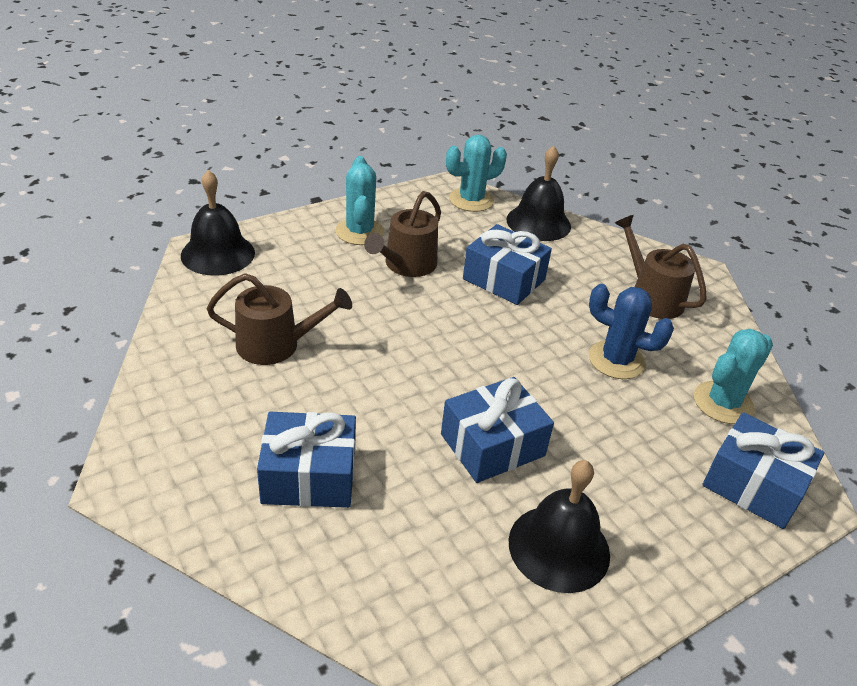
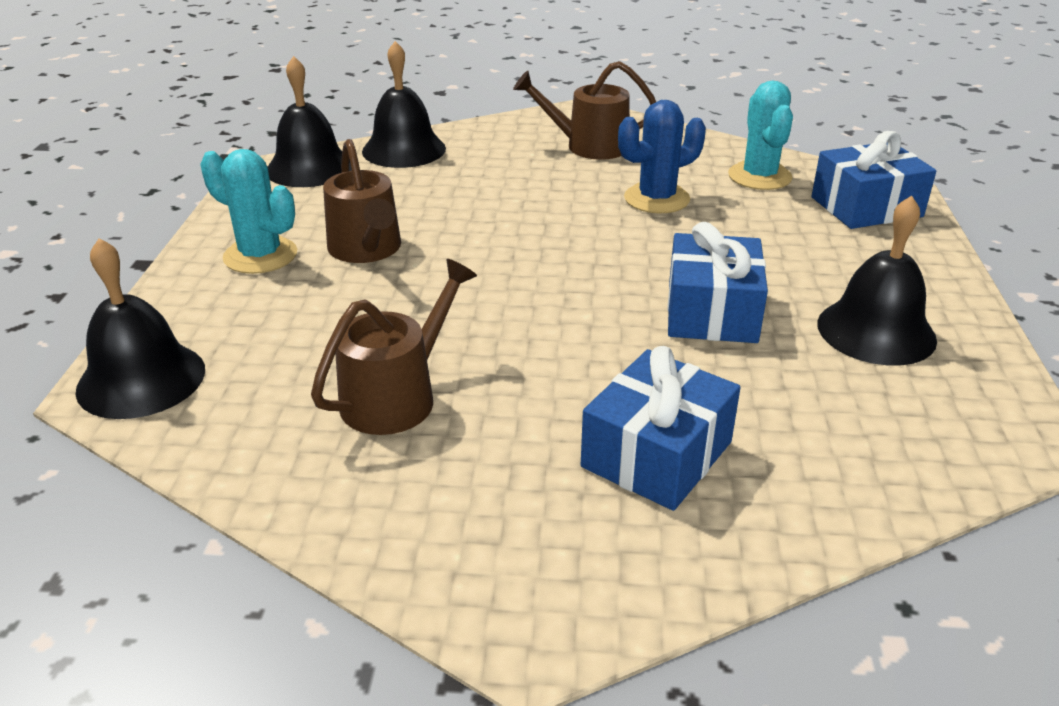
camera: 50 degrees left, 5 degrees down
turquoise cactus [446,135,507,212] -> black bell [267,56,352,187]
blue gift [463,224,552,305] -> none

